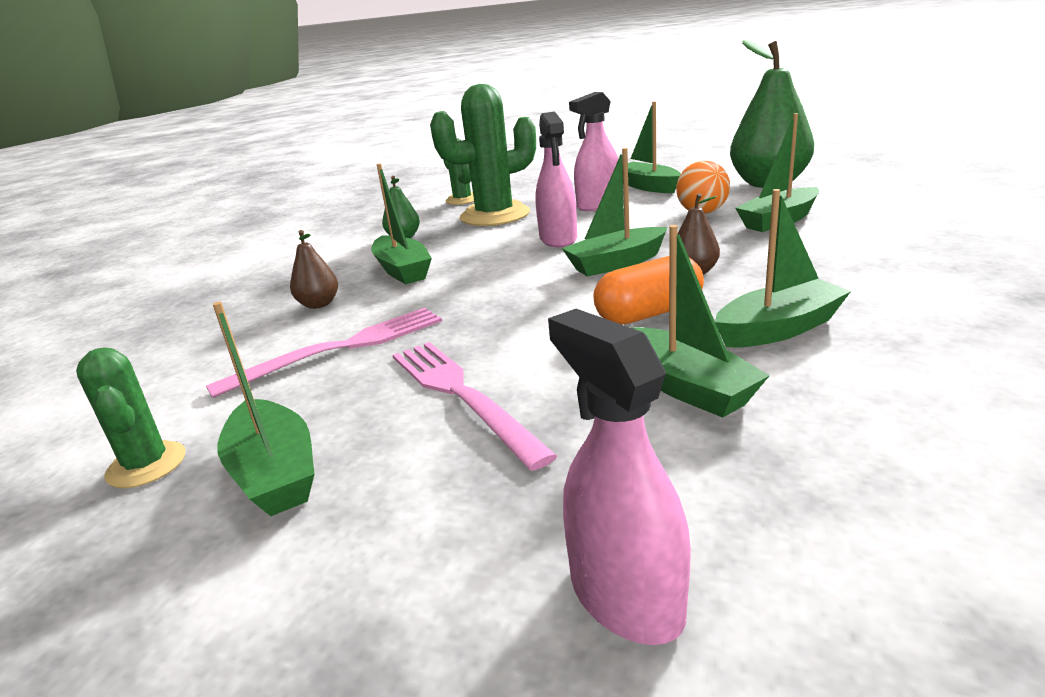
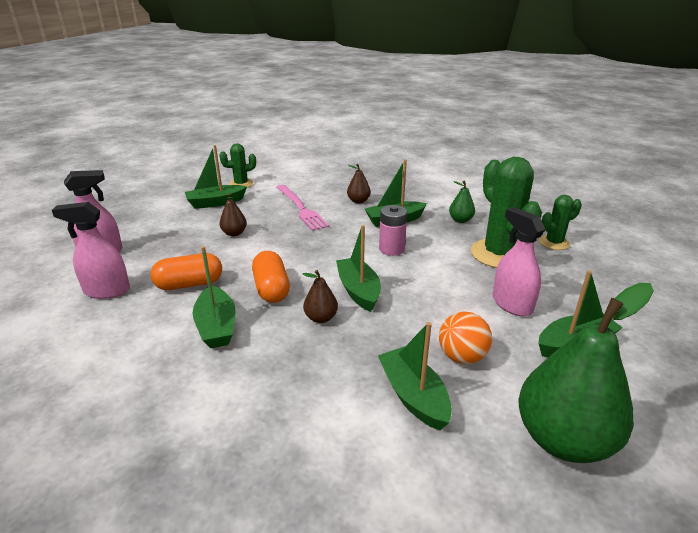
camera: 95 degrees right, 5 degrees up
pink fork [393,342,557,471] -> brown pear [219,193,247,236]
pink spray bottle [535,112,577,248] -> pink spray bottle moved to [52,202,130,299]
green boat [632,225,770,418] -> orange capsule [150,253,222,290]
none -> pink battery [379,205,407,256]

